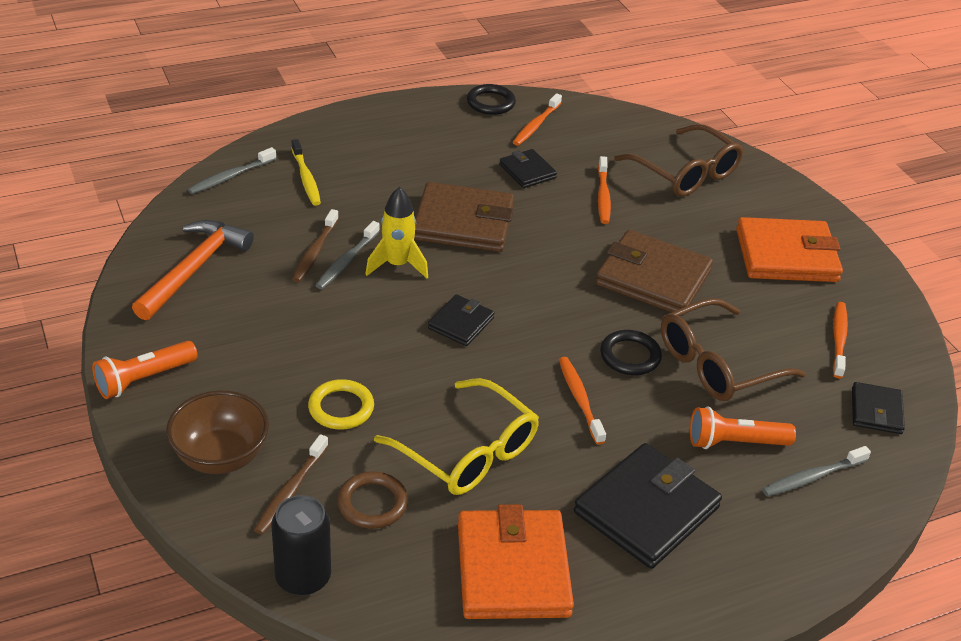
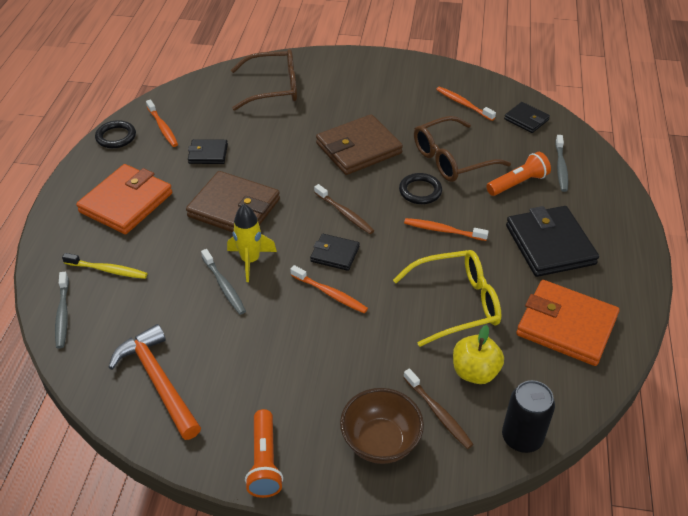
camera: 55 degrees left, 5 degrees up
brown toothbrush [292,209,339,282] -> brown toothbrush moved to [314,184,375,234]
yellow ring [308,379,374,430] -> none
brown ring [337,471,408,529] -> yellow apple [453,325,504,384]
brown wallet [414,182,514,252] -> brown wallet turned 75 degrees clockwise [186,171,280,232]
black wallet [428,294,494,346] -> black wallet turned 45 degrees counterclockwise [310,234,360,271]
orange toothbrush [598,156,611,224] -> orange toothbrush moved to [290,265,368,313]
brown glasses [661,298,806,401] -> brown glasses turned 60 degrees clockwise [414,116,511,182]
orange flashlight [690,407,796,449] -> orange flashlight turned 150 degrees counterclockwise [486,152,551,196]
orange wallet [736,217,843,282] -> orange wallet moved to [76,164,172,234]

